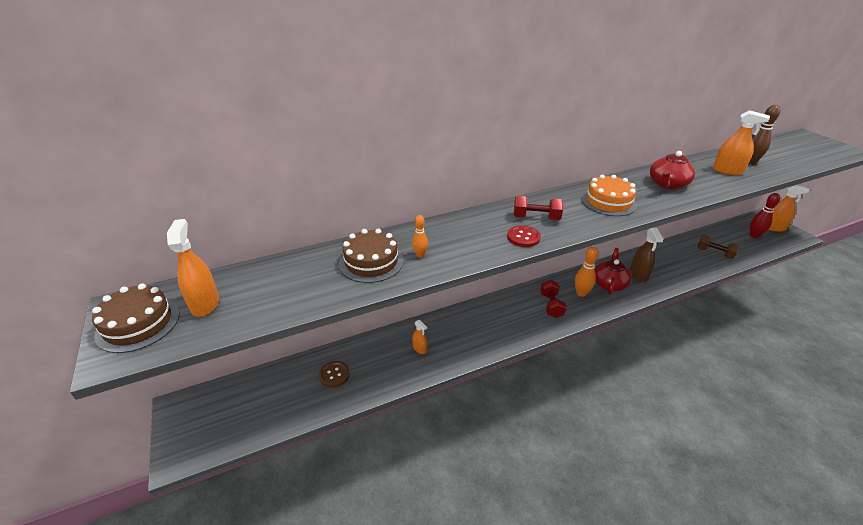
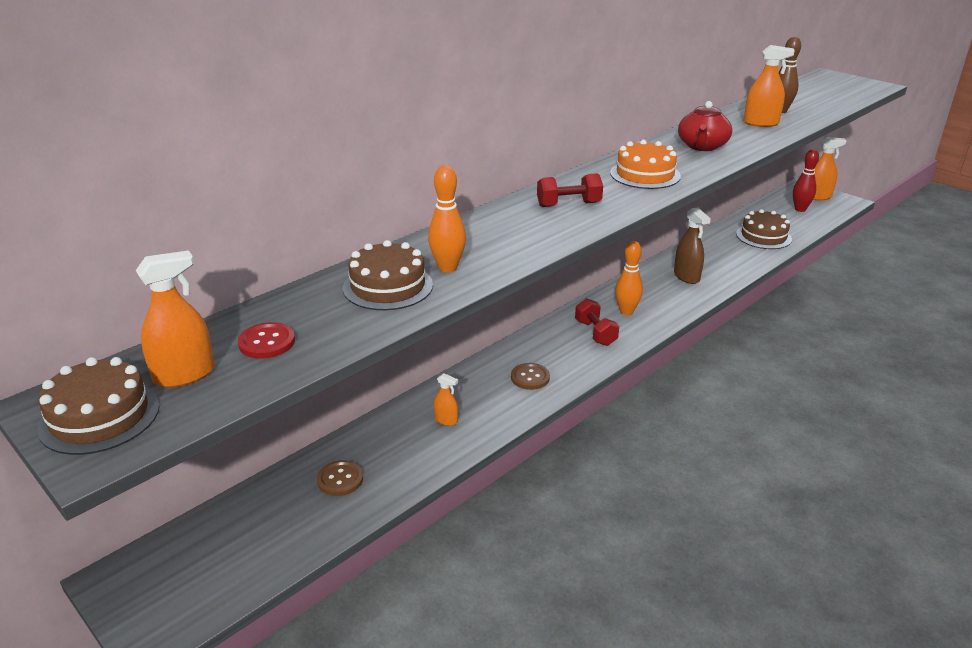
camera: 20 degrees left, 5 degrees down
orange spray bottle [167,219,219,317] -> orange spray bottle turned 90 degrees clockwise [136,250,215,388]
orange bowling pin [412,215,428,258] -> orange bowling pin [428,165,466,272], size x1.70
red button [507,225,541,247] -> red button moved to [238,322,295,359]
red teapot [595,248,632,295] -> none
brown dumbbell [697,235,739,259] -> brown cake [736,209,792,249]
none -> brown button [511,363,550,390]

